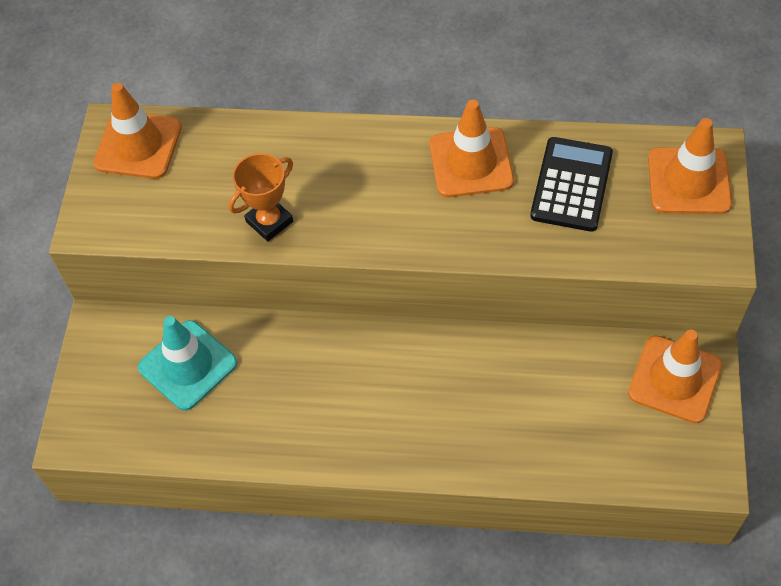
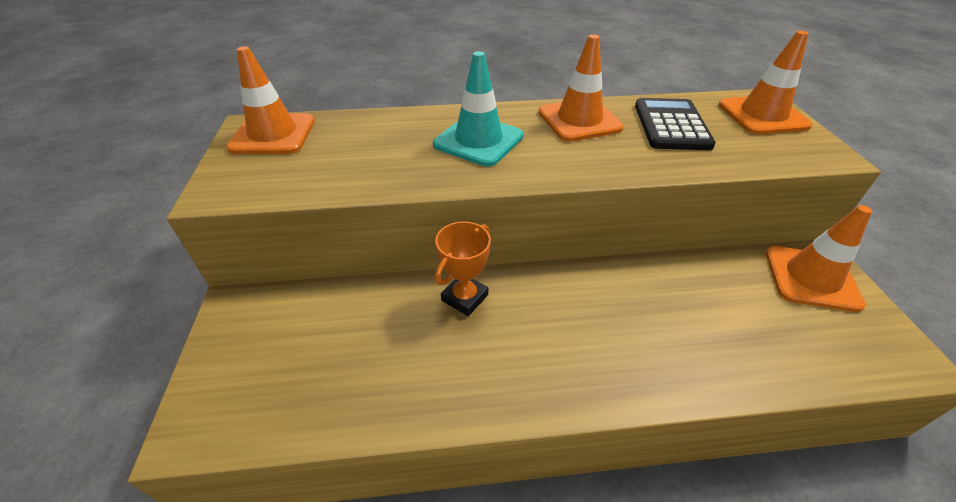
camera: 15 degrees left, 15 degrees down
turquoise traffic cone [138,316,237,411] -> turquoise traffic cone moved to [433,51,524,166]
orange trophy [229,153,293,241] -> orange trophy moved to [435,221,491,316]

